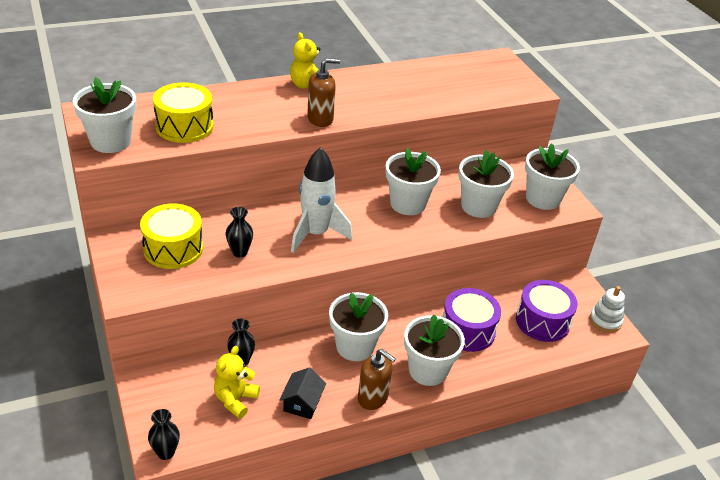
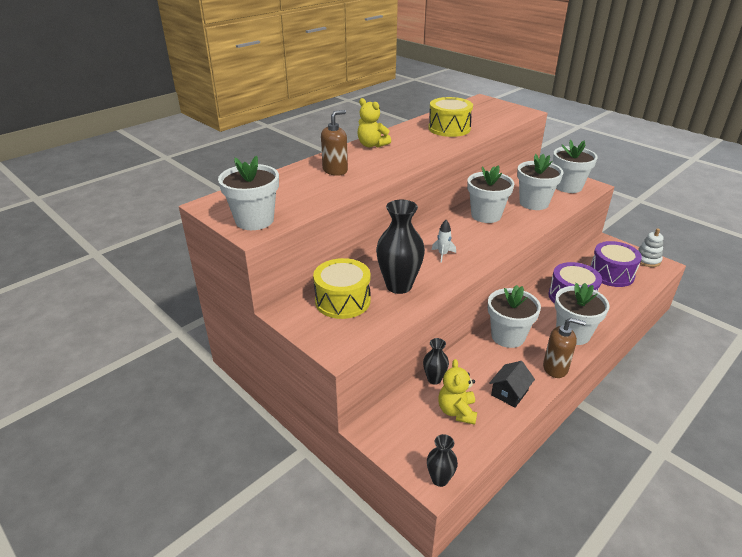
camera: 20 degrees left, 5 degrees down
yellow drum [153,82,214,143] -> yellow drum moved to [428,97,473,137]
black vase [226,207,253,258] -> black vase [376,199,425,294], size x1.87
black house [279,367,326,419] -> black house turned 45 degrees clockwise [489,361,535,407]
white rocket [291,147,352,253] -> white rocket [432,220,456,263], size x0.44
brown soap dispenser [307,58,340,127] -> brown soap dispenser moved to [321,110,348,176]

